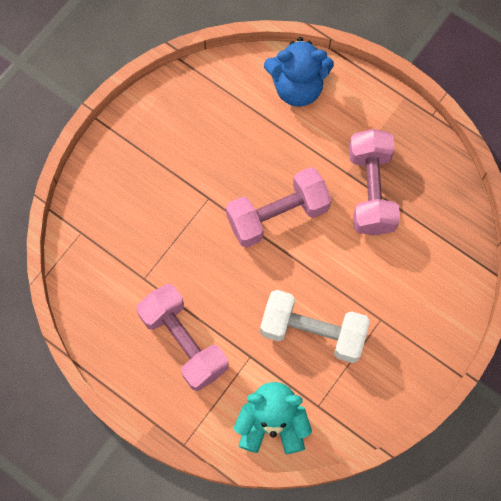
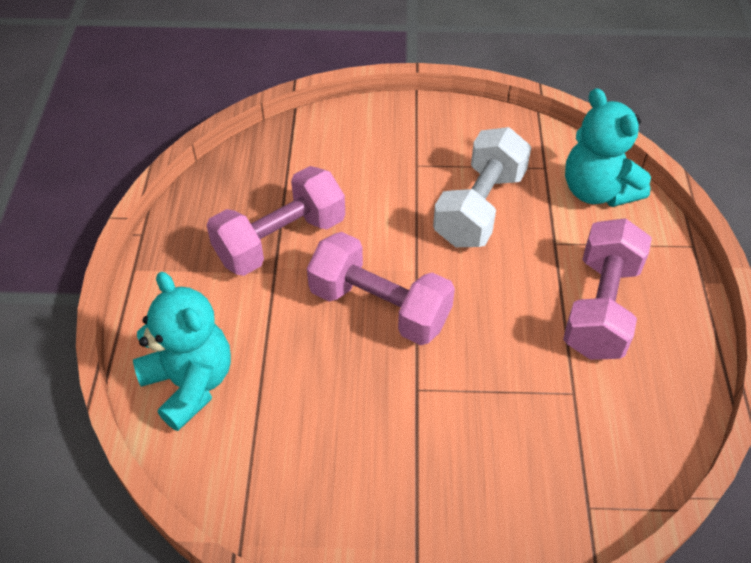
camera: 125 degrees left, 20 degrees down
white dumbbell [260,290,370,363] -> white dumbbell turned 45 degrees clockwise [433,127,531,247]
blue teddy bear [264,37,334,107] -> turquoise teddy bear [133,272,231,431]

